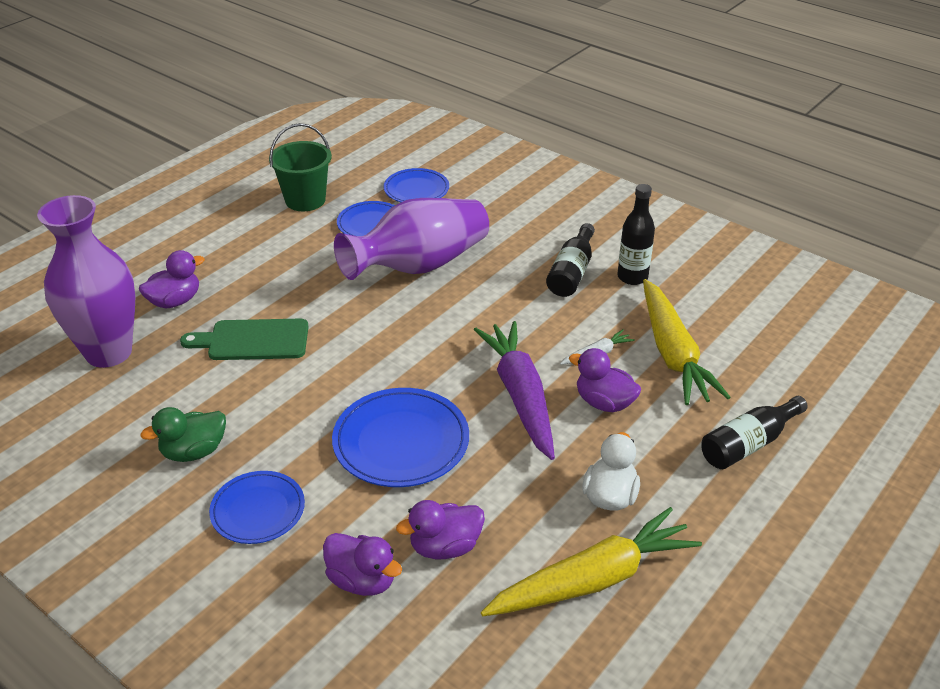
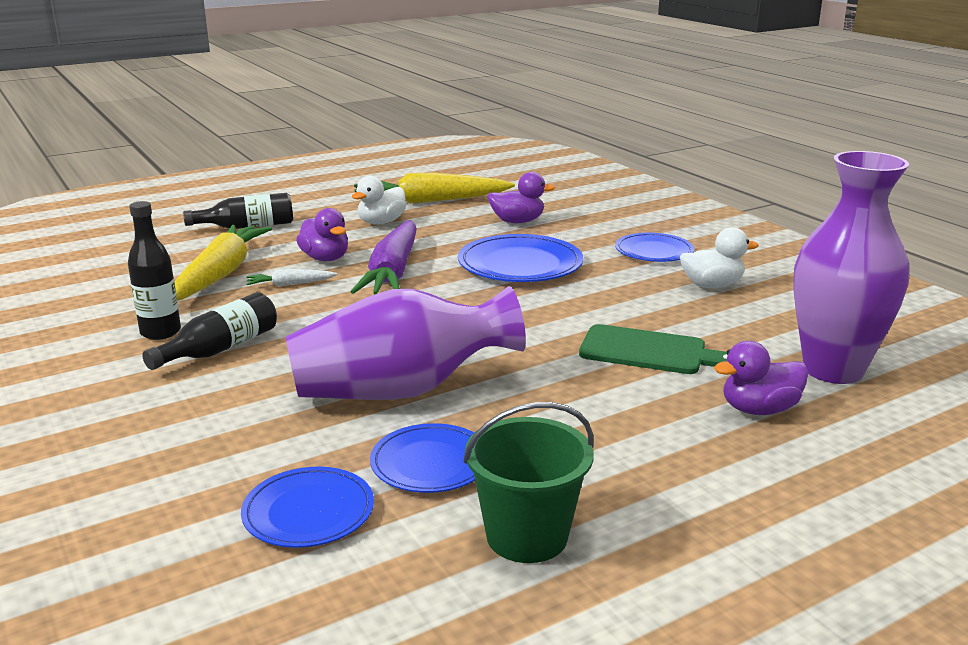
camera: 160 degrees left, 15 degrees down
green duck [140,407,226,462] -> white duck [680,227,759,288]
purple duck [323,533,402,596] -> none

